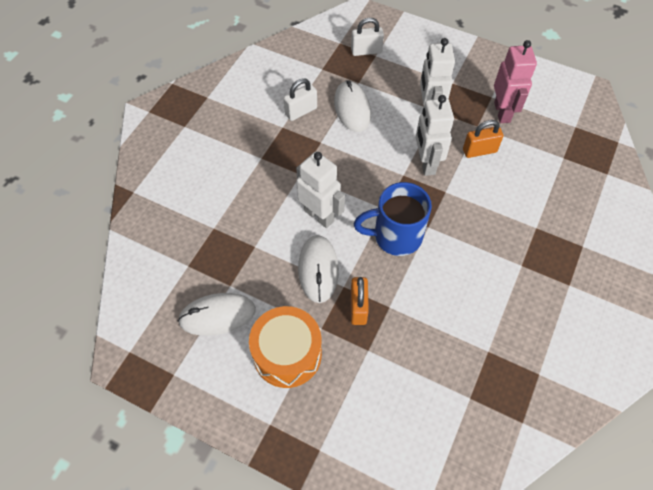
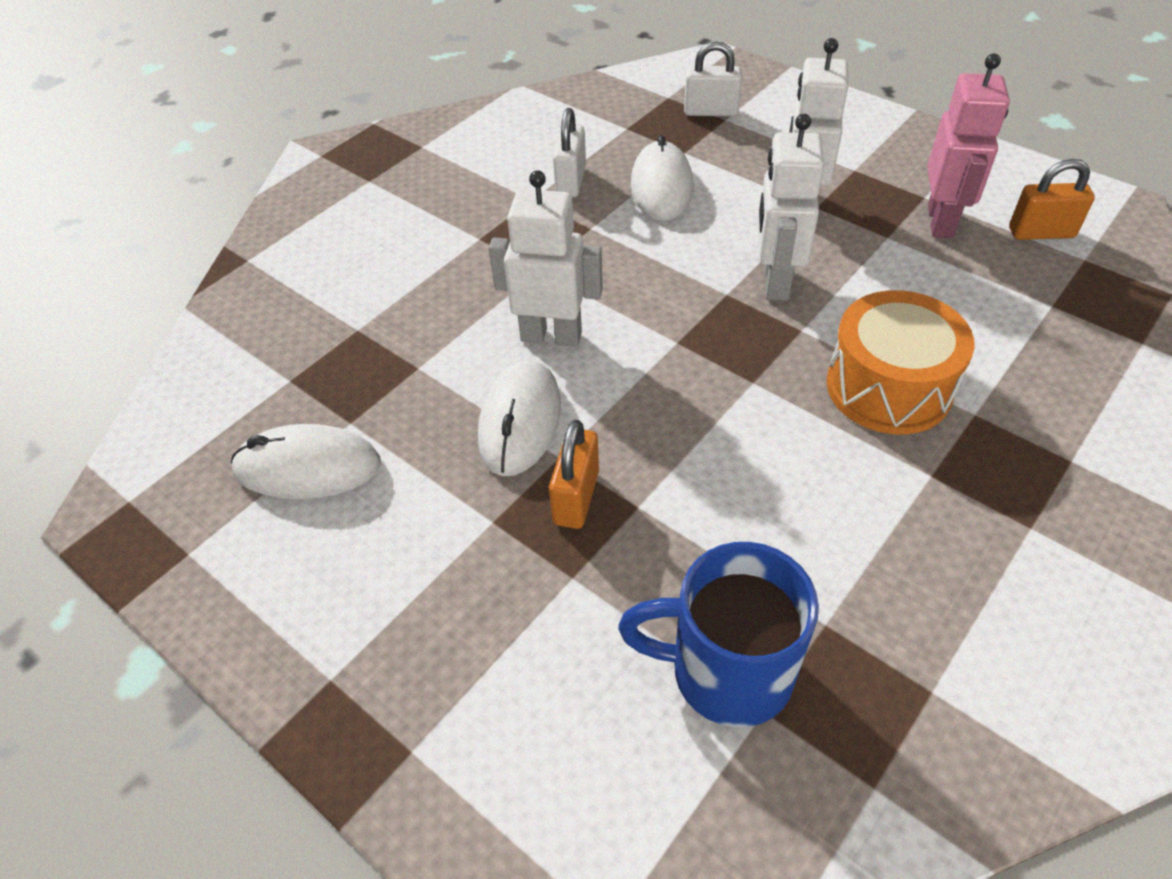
camera: 15 degrees right, 10 degrees down
orange drum [249,306,322,388] -> orange drum moved to [827,290,975,435]
white padlock [284,78,317,121] -> white padlock turned 60 degrees counterclockwise [553,108,586,197]
white robot [296,152,345,228] -> white robot turned 45 degrees counterclockwise [489,170,603,347]
blue mug [354,182,432,256] -> blue mug moved to [618,542,819,727]
orange padlock [463,120,503,158] -> orange padlock moved to [1009,159,1095,240]

